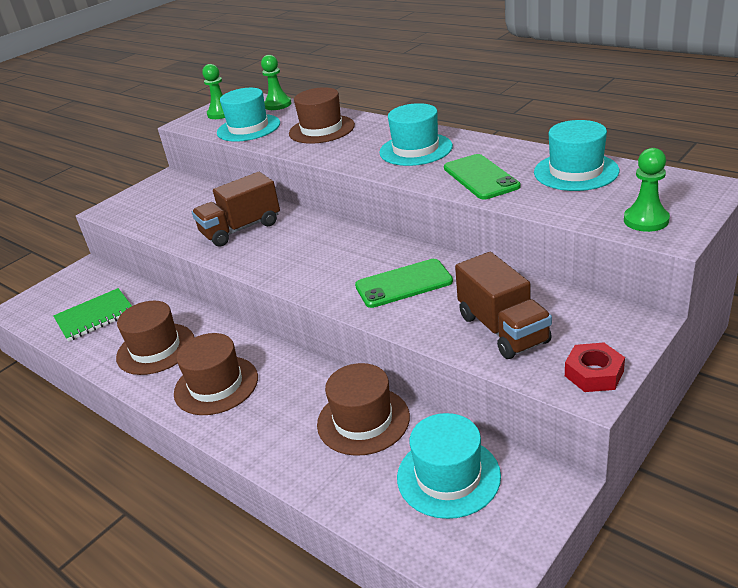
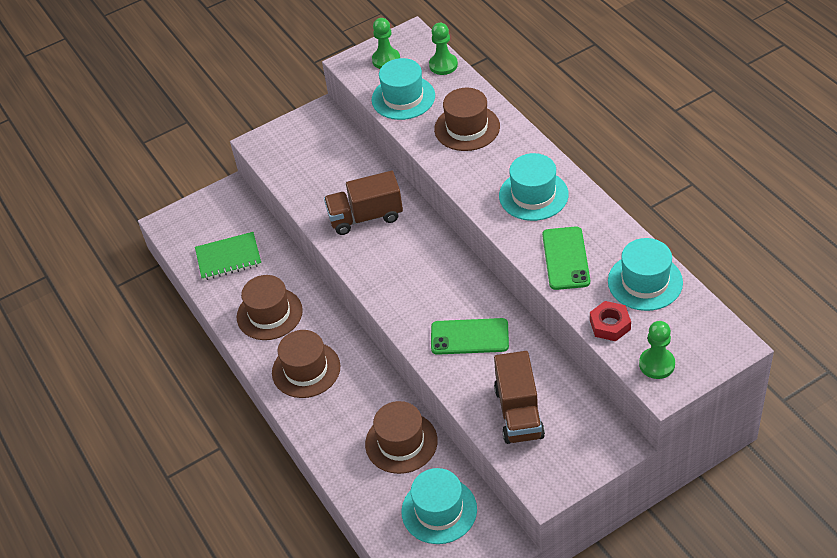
camera: 20 degrees right, 15 degrees up
red nut [565,342,625,392] -> red nut moved to [590,301,631,341]

